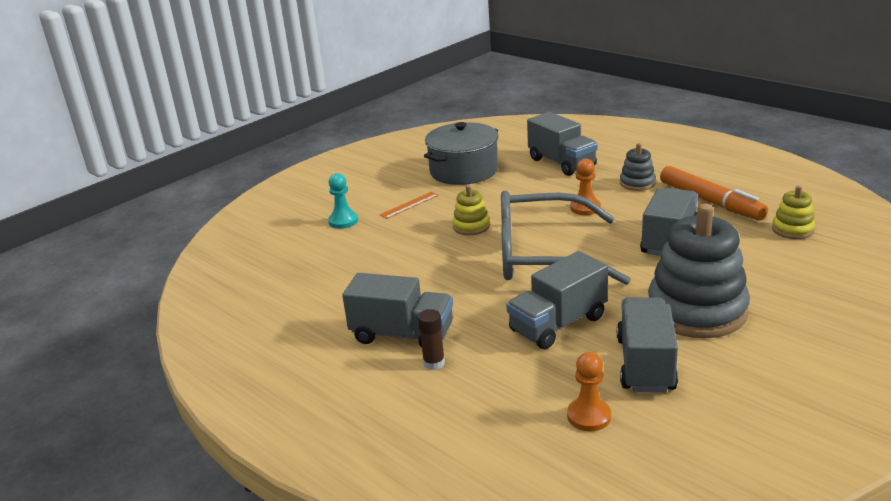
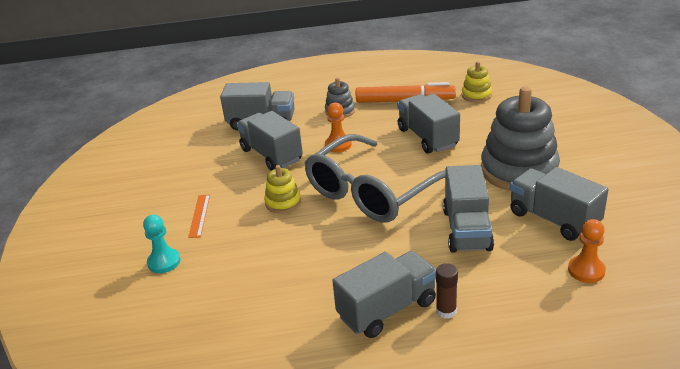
camera: 50 degrees left, 5 degrees up
grey pot [424,122,498,185] -> none
none -> grey truck [237,111,303,171]

